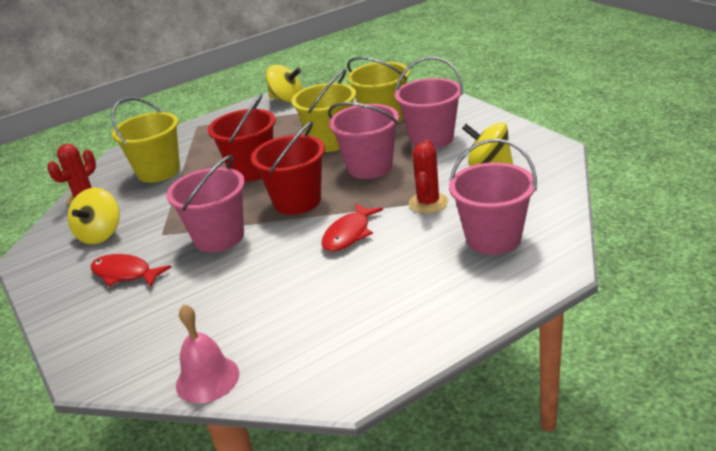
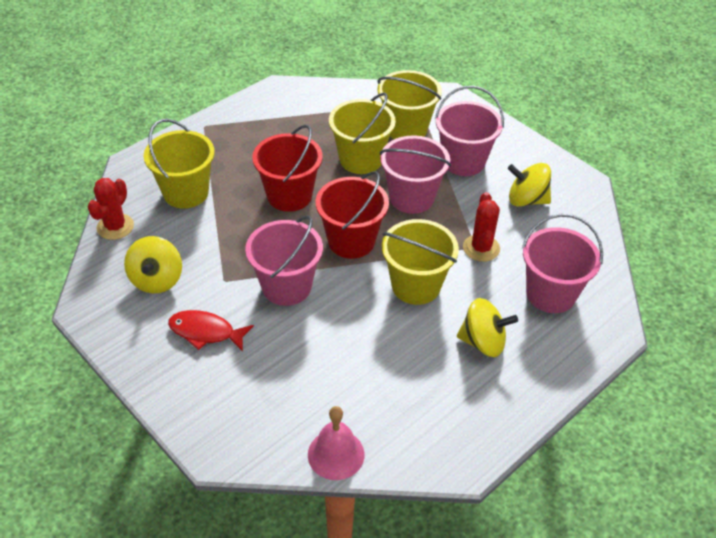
camera: 15 degrees left, 15 degrees up
yellow spinning top [266,65,302,102] -> yellow spinning top moved to [457,298,518,357]
red fish [321,203,383,252] -> yellow bucket [382,219,459,305]

